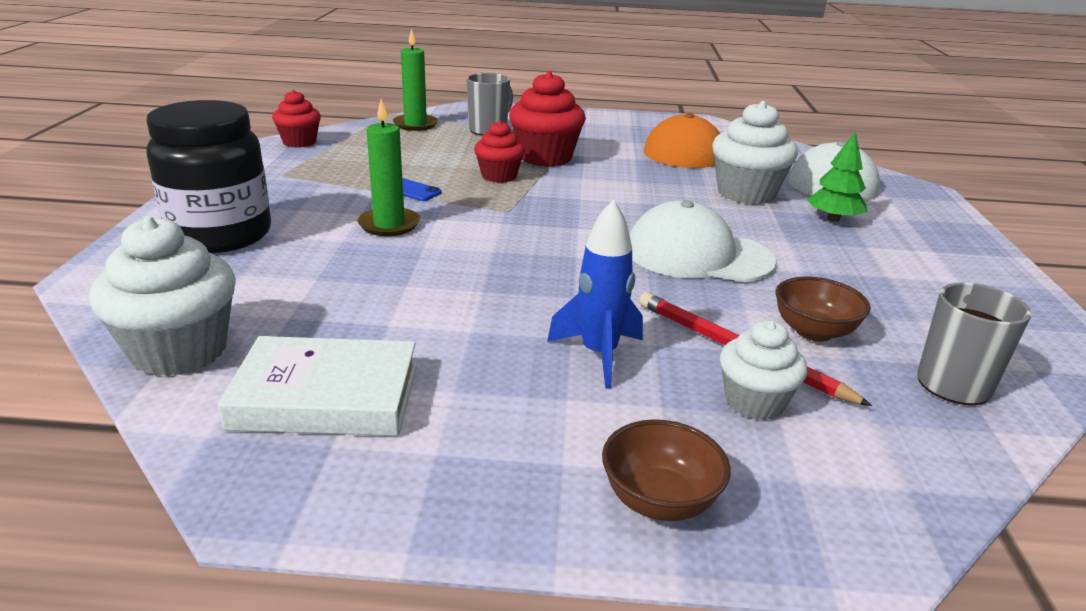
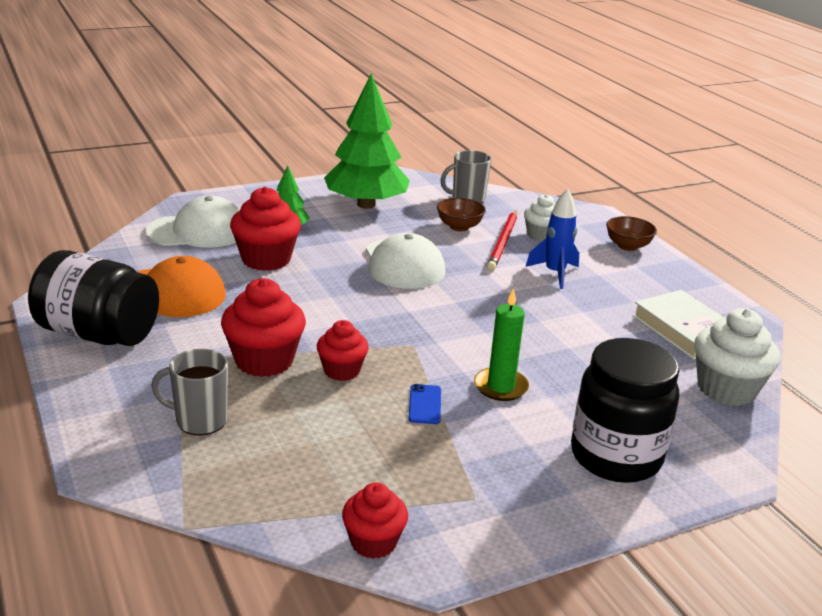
camera: 120 degrees left, 0 degrees up
green candle [393,29,438,131] -> none
white cupcake [712,101,798,204] -> red cupcake [230,187,301,271]
none -> black jar [28,250,159,346]
none -> green tree [324,73,410,209]

